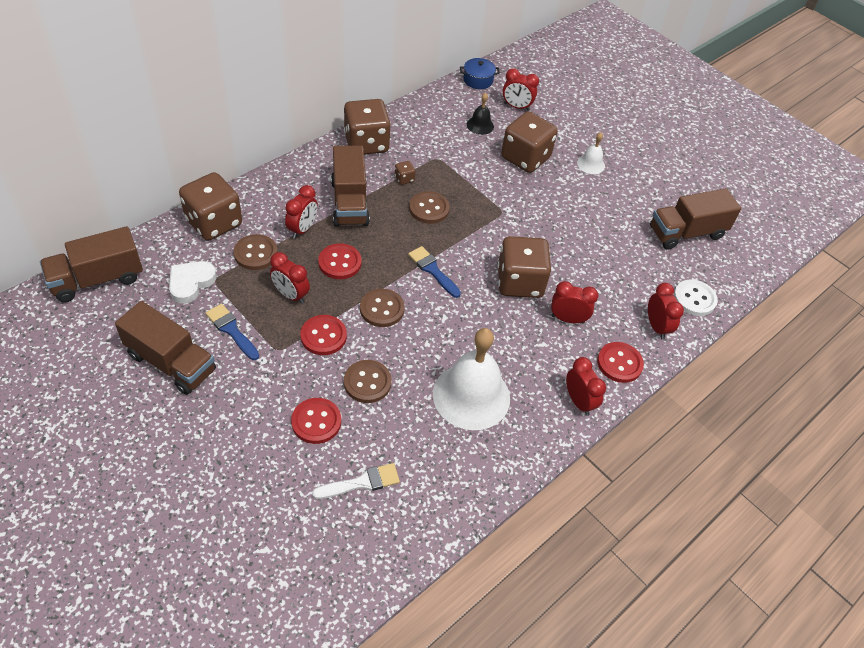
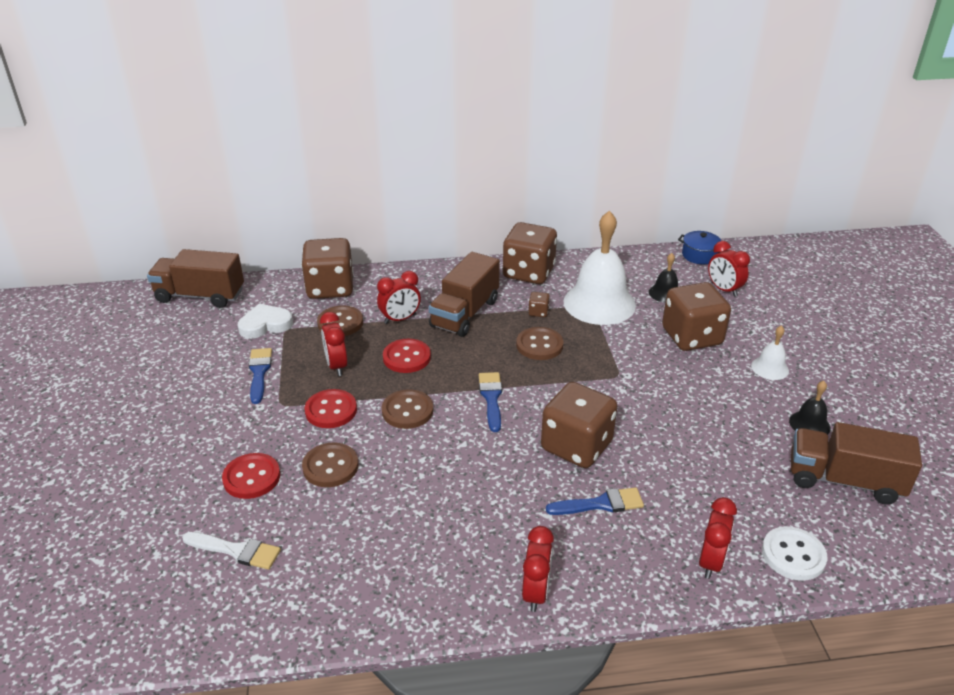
camera: 40 degrees right, 15 degrees down
brown truck [115,301,216,395] -> none
white bell [433,328,510,430] -> white bell moved to [563,211,636,325]
red clock [551,281,598,324] -> blue brush [546,487,644,515]
red button [597,342,644,383] -> none
none -> black bell [789,381,831,435]

